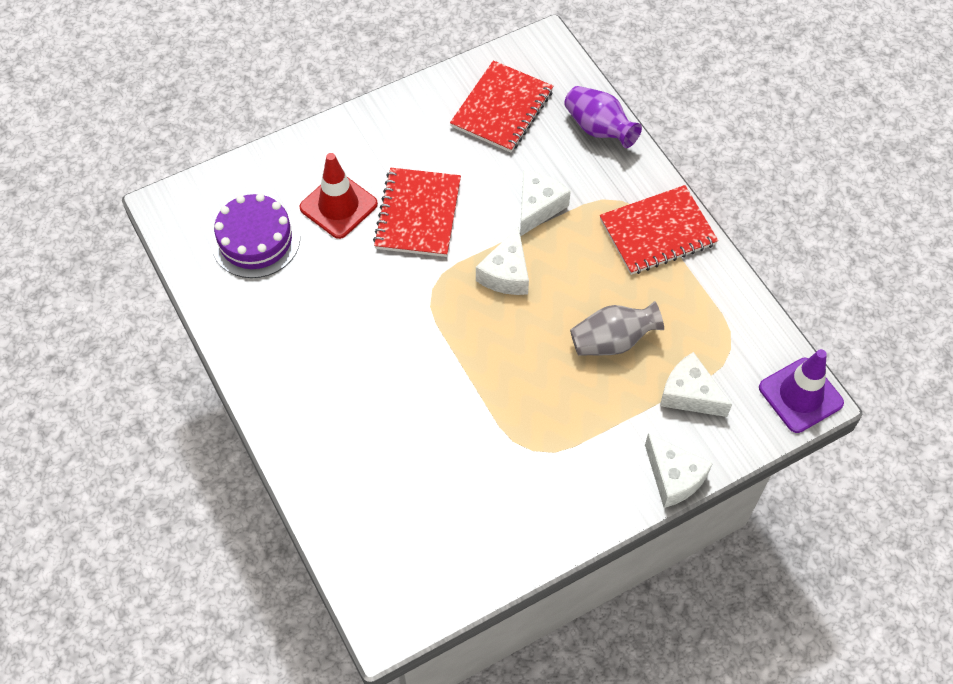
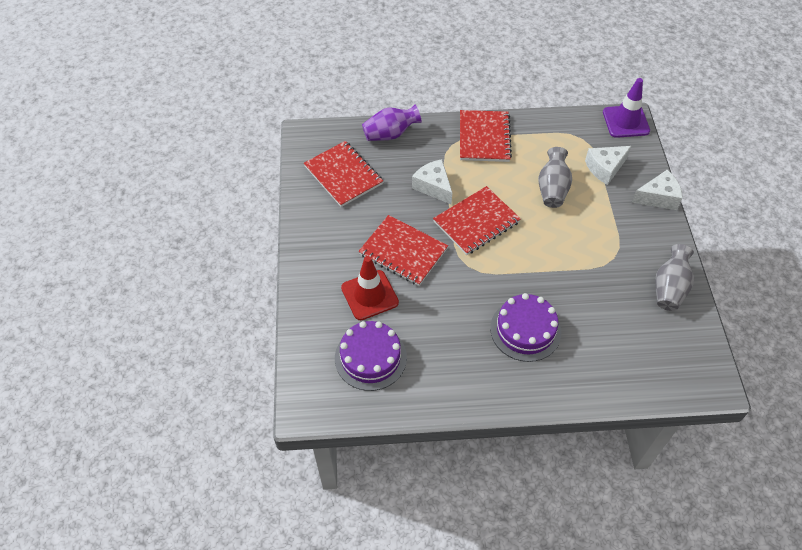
camera: 65 degrees left, 5 degrees down
white cheese [476,226,529,295] -> red notebook [433,186,521,255]
none -> purple cake [490,293,561,362]
none -> grey vase [655,244,694,311]

